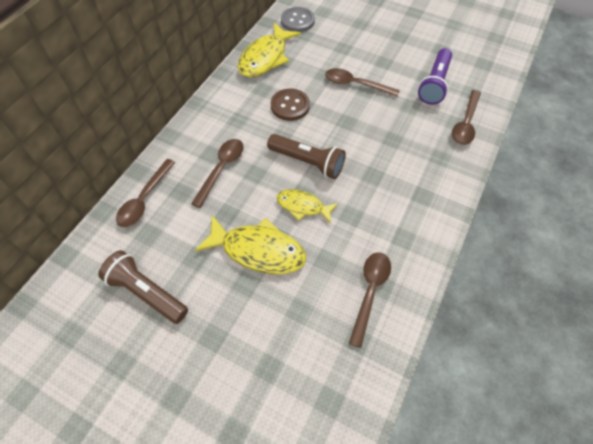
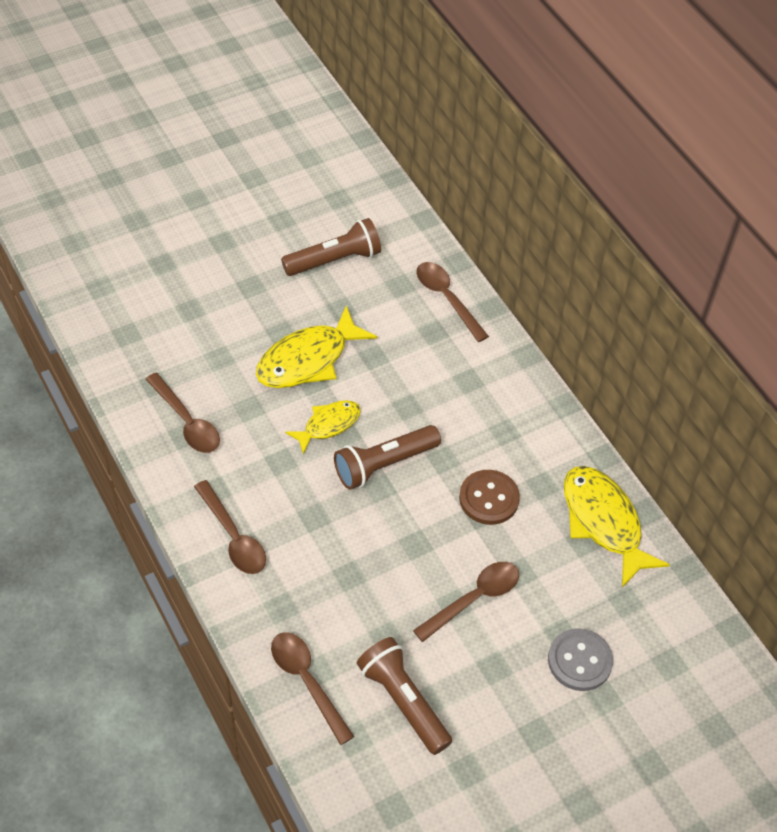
camera: 120 degrees right, 5 degrees down
brown spoon [191,139,244,208] -> brown spoon moved to [194,480,266,574]
grey button [281,7,315,32] -> grey button moved to [548,628,613,691]
purple flashlight [418,48,452,105] -> brown flashlight [357,637,452,755]

